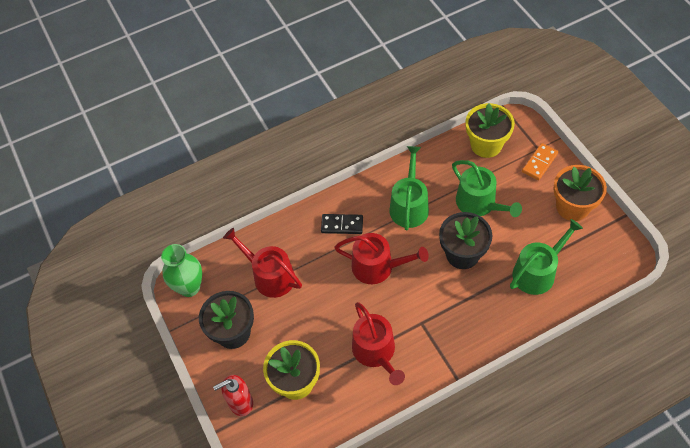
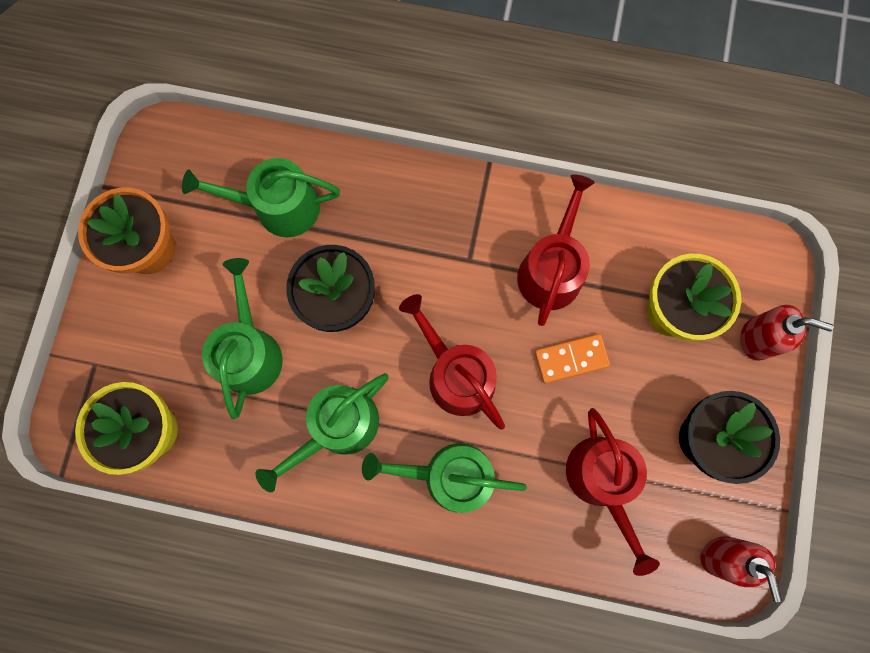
camera: 145 degrees left, 20 degrees up
green vase [161,244,202,297] -> red soap dispenser [700,536,782,602]
black domino [321,214,363,234] -> green watering can [362,443,527,513]
orange domino [522,143,558,180] -> orange domino moved to [535,334,610,383]

